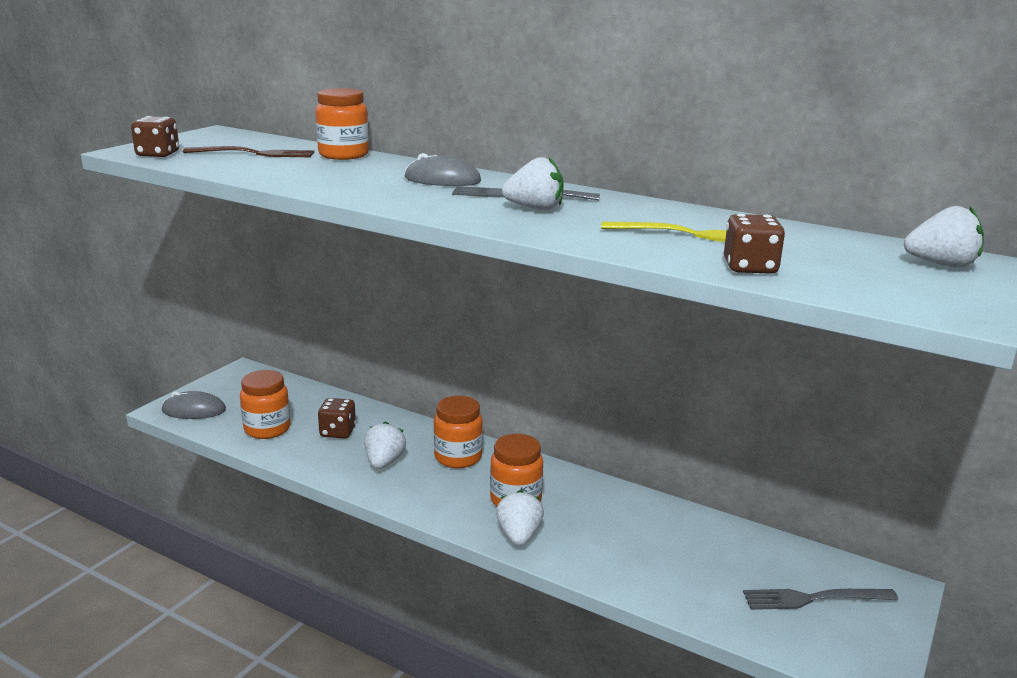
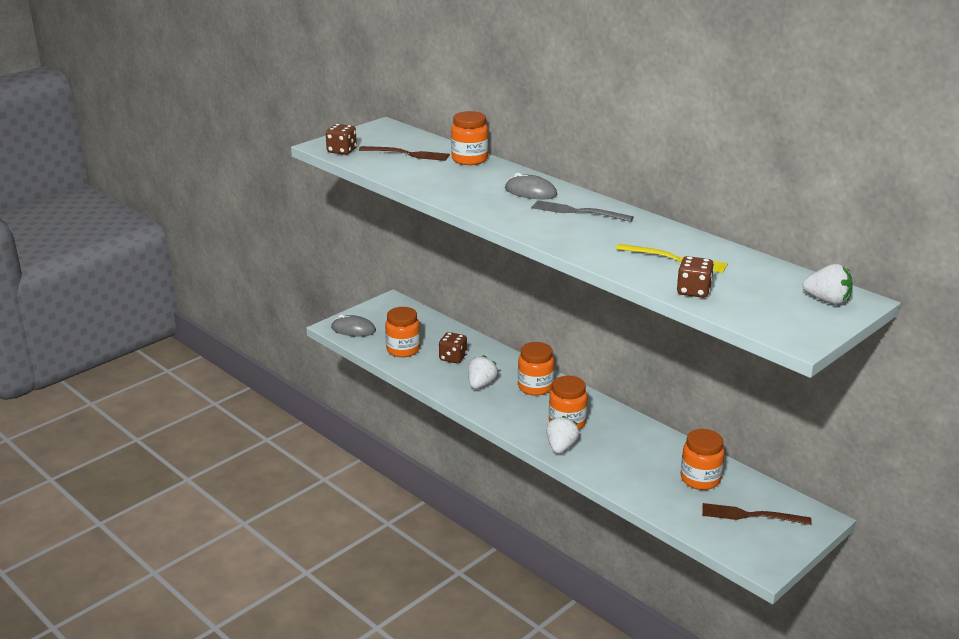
camera: 15 degrees right, 5 degrees up
white strawberry [502,157,564,210] -> none
grey fork [743,589,898,610] -> brown fork [702,503,812,525]
none -> orange jar [681,429,725,490]

